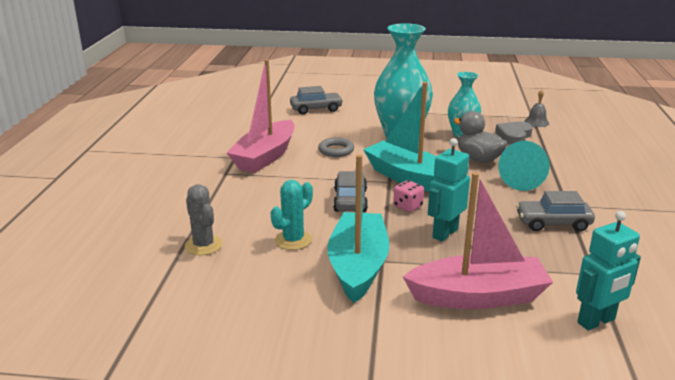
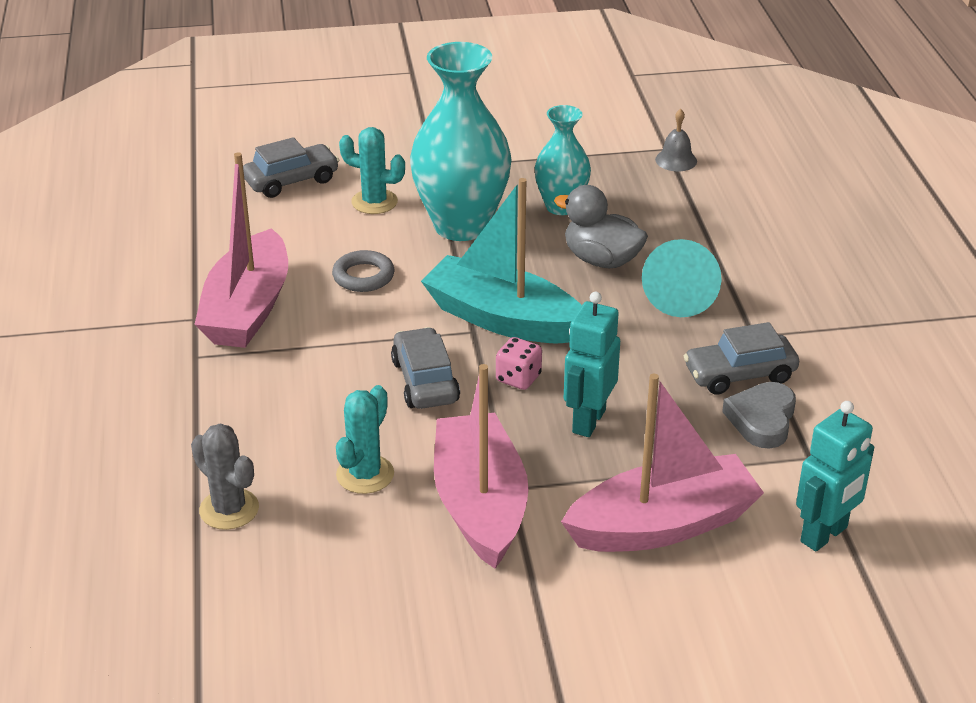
camera: 15 degrees left, 10 degrees up
turquoise boat [327,154,389,303] -> pink boat [434,364,528,569]
grey heart [495,122,533,144] -> grey heart moved to [722,382,796,449]
none -> turquoise cactus [339,127,405,214]

